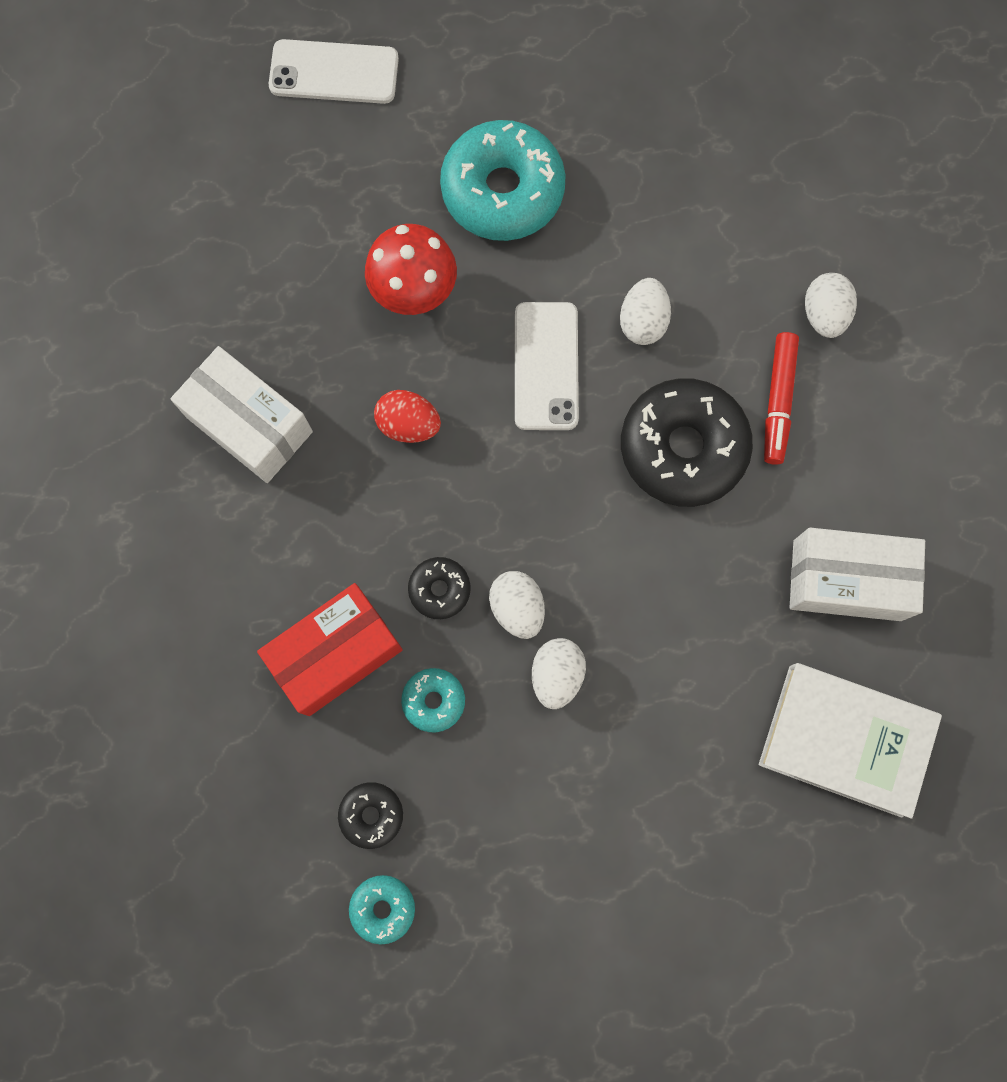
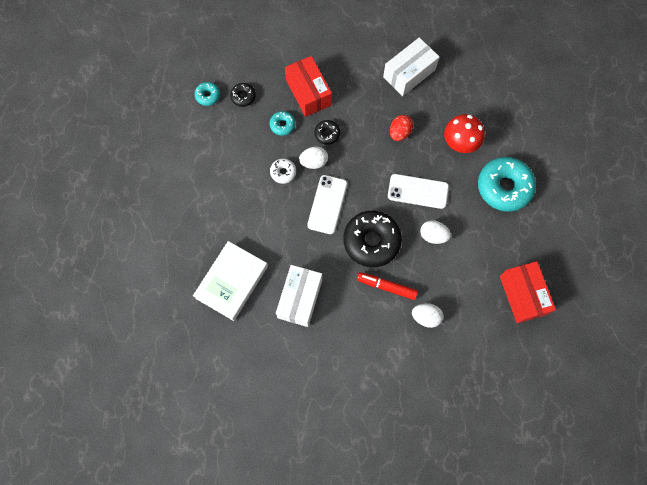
camera: 100 degrees right, 5 degrees down
white phone [269,39,399,104] -> white phone moved to [307,175,347,234]
white egg [532,638,586,709] -> white donut [270,158,296,184]
none -> red box [500,261,556,323]

